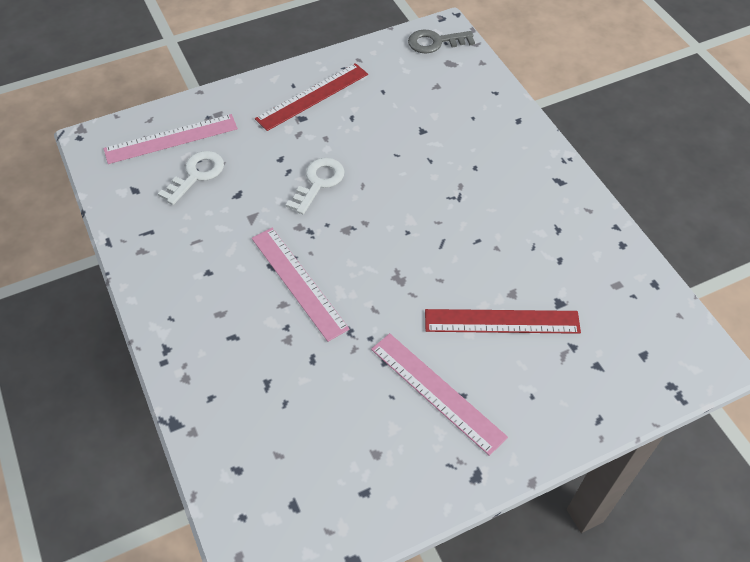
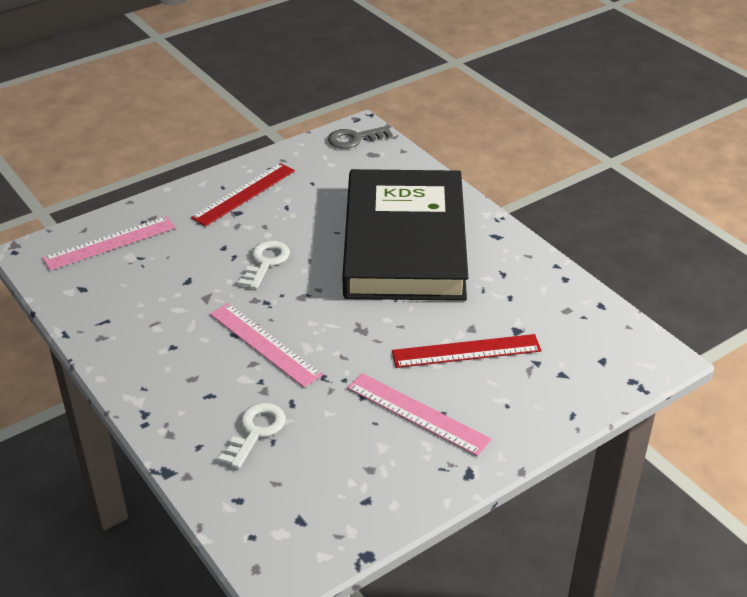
camera: 10 degrees left, 15 degrees down
white key [158,151,224,205] -> white key moved to [218,403,286,469]
none -> black book [342,169,468,301]

